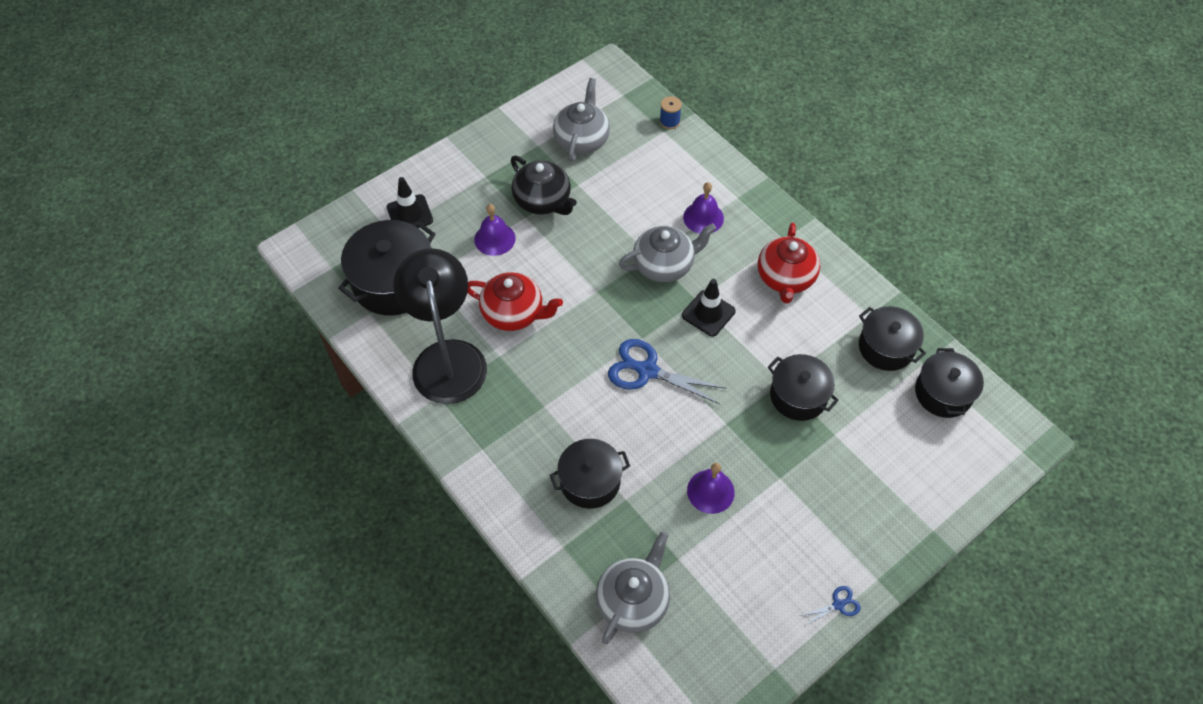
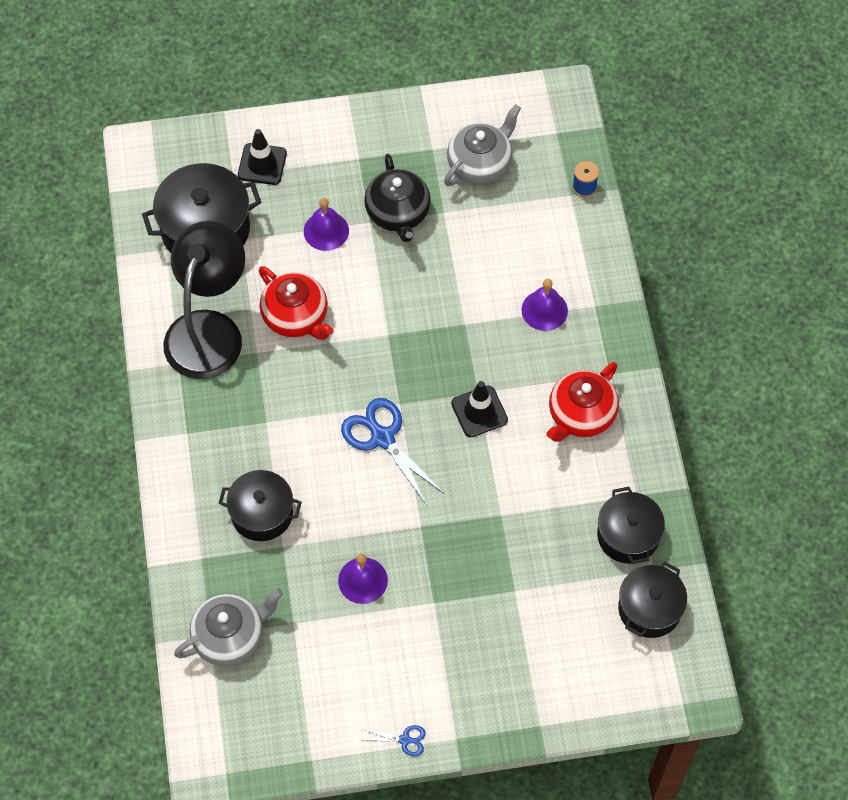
camera: 30 degrees right, 5 degrees up
grey teapot [619,223,716,282] -> none
black pot [768,354,839,421] -> none

